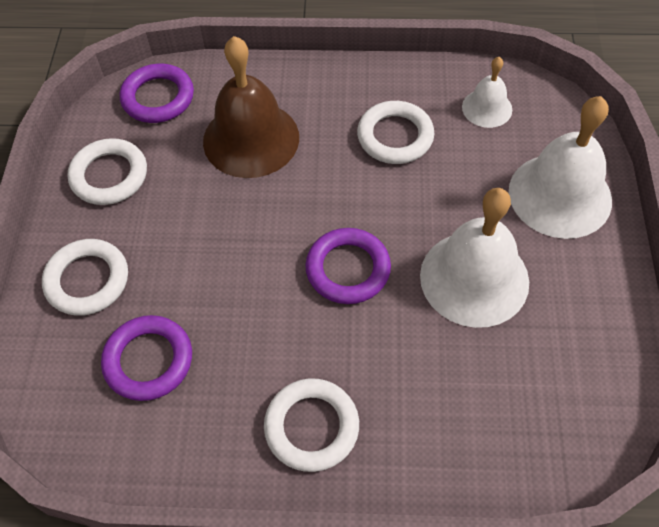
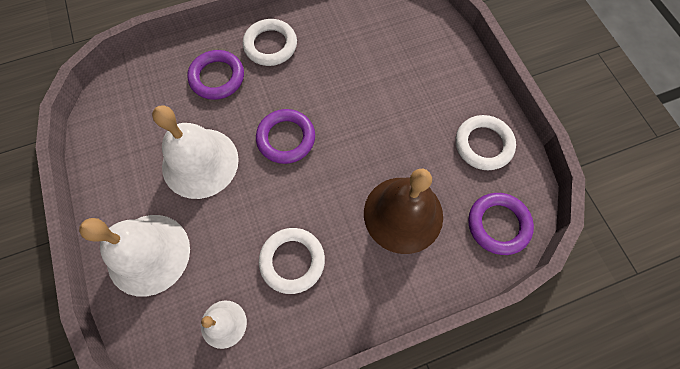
camera: 155 degrees right, 10 degrees up
white ring [42,239,128,316] -> none
purple ring [101,315,192,401] -> purple ring moved to [187,50,244,100]

